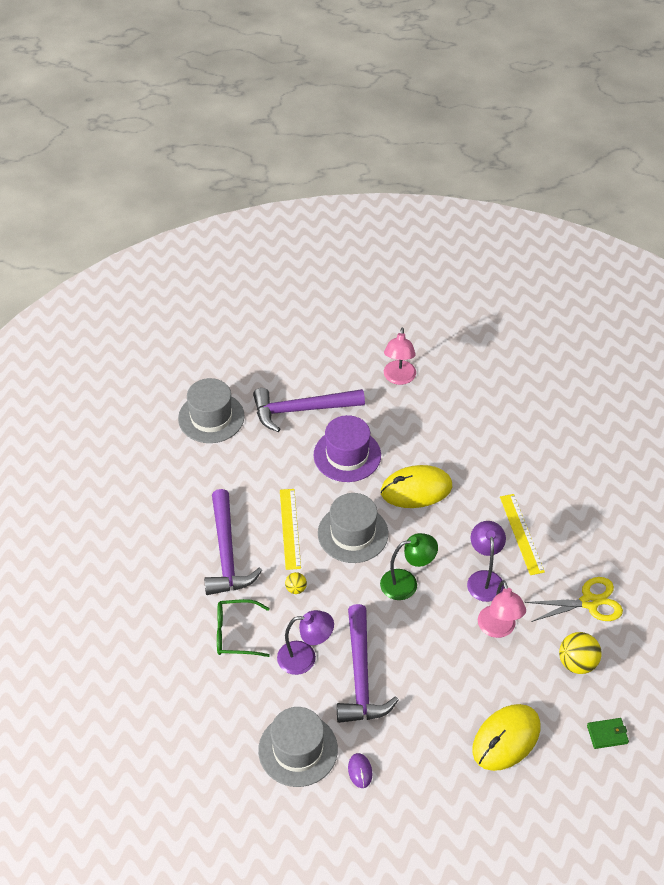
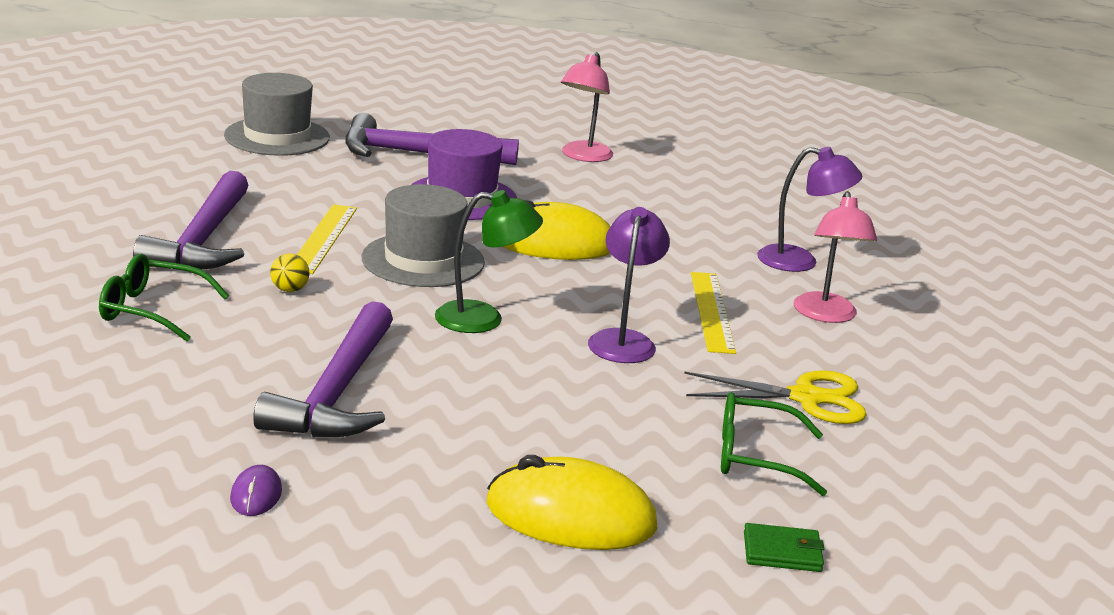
camera: 10 degrees right, 25 degrees down
grey hat [258,707,338,787] -> none
purple lamp [277,610,334,675] -> purple lamp moved to [757,147,863,272]
yellow mouse [472,704,540,771] -> yellow mouse turned 45 degrees clockwise [487,455,657,550]
pink lamp [478,580,526,638] -> pink lamp moved to [794,191,877,323]
yellow ball [559,632,602,674] -> green glasses [721,392,827,496]

